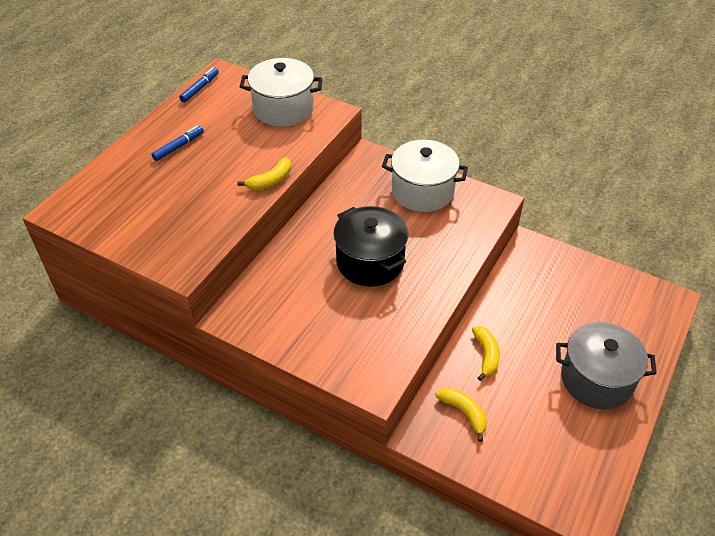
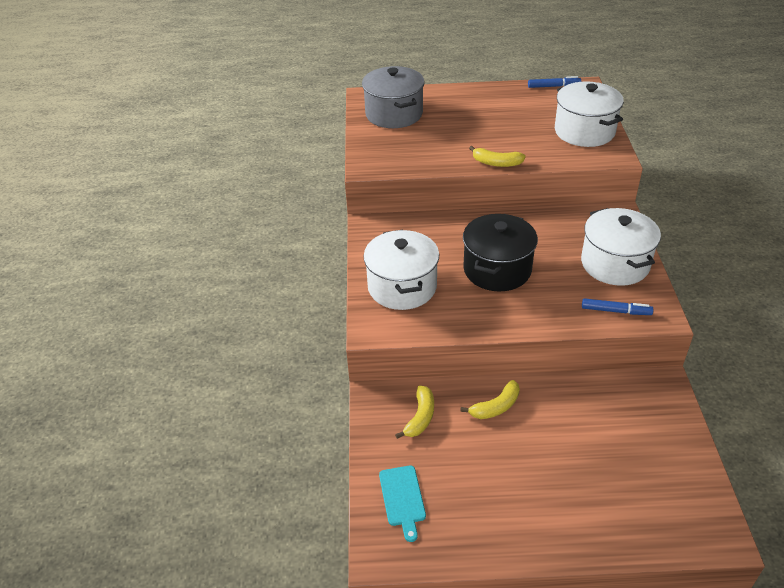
camera: 60 degrees right, 5 degrees down
blue marker [151,126,204,161] -> blue marker moved to [582,298,653,315]
grey pot [556,322,657,409] -> grey pot moved to [362,66,425,128]
none -> white pot [364,230,439,310]
none -> turquoise cutting board [379,466,426,542]

